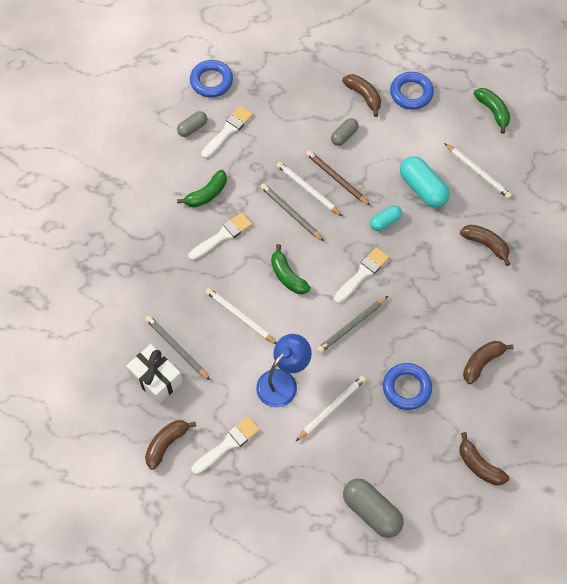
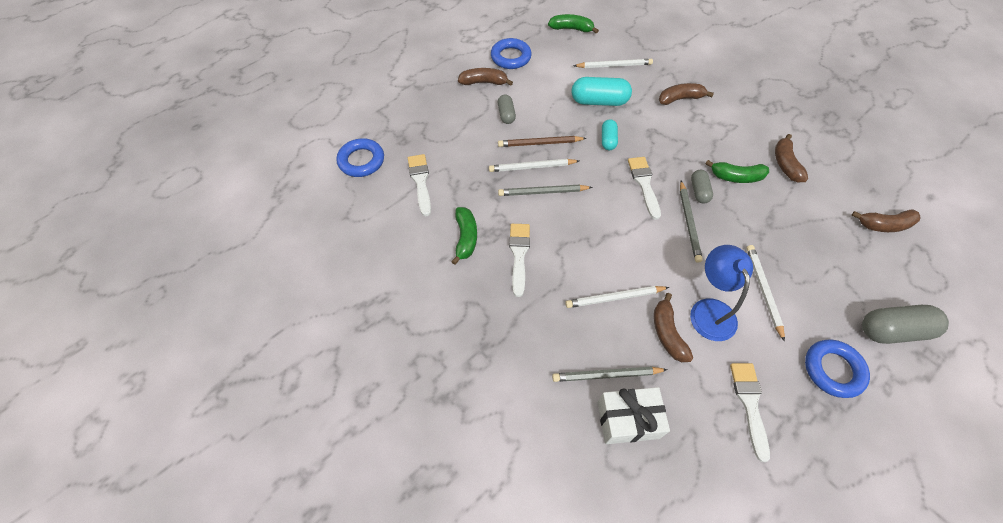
camera: 50 degrees left, 5 degrees down
brown banana [145,420,196,470] -> brown banana moved to [654,293,693,362]
grey capsule [177,111,207,137] -> grey capsule moved to [691,170,713,204]
green banana [271,244,311,294] -> green banana moved to [705,160,769,183]
blue ring [383,363,432,410] -> blue ring moved to [805,339,870,398]

